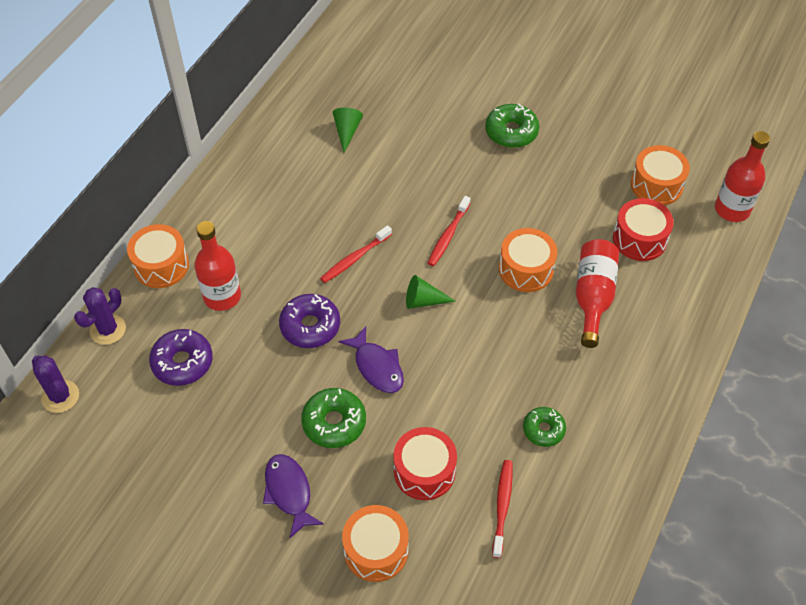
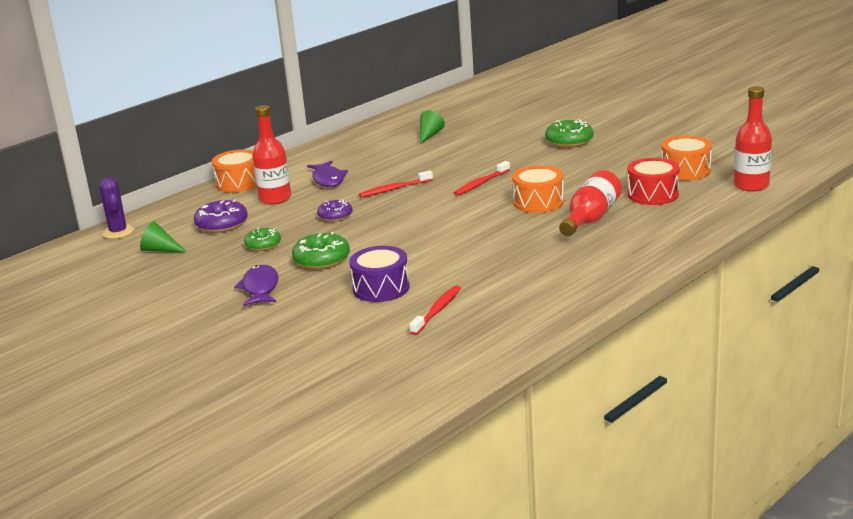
camera: 20 degrees right, 30 degrees down
purple cactus [74,287,126,345] -> none
purple donut [279,294,340,348] -> purple donut [317,199,352,221], size x0.66
purple fish [339,326,404,393] -> purple fish moved to [307,161,348,187]
orange drum [342,505,409,582] -> none
red drum [393,427,457,500] -> purple drum [349,246,410,302]
green cone [406,275,456,309] -> green cone moved to [140,222,187,253]
green donut [523,407,566,447] -> green donut moved to [244,228,281,251]

